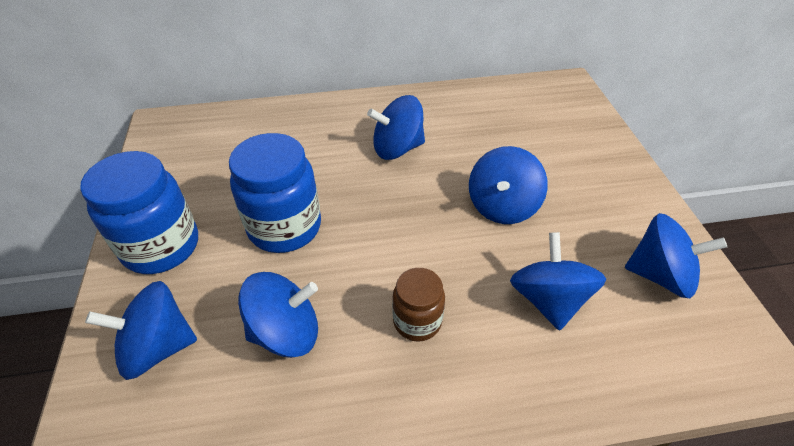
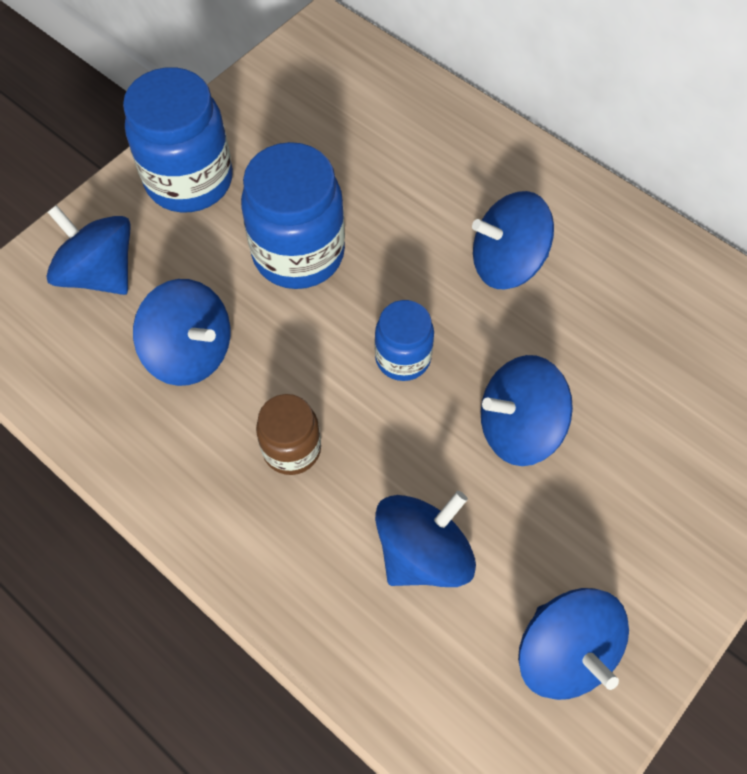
camera: 50 degrees right, 15 degrees up
blue spinning top [367,95,425,160] -> blue spinning top turned 45 degrees counterclockwise [472,191,554,289]
none -> blue jar [375,300,434,381]

